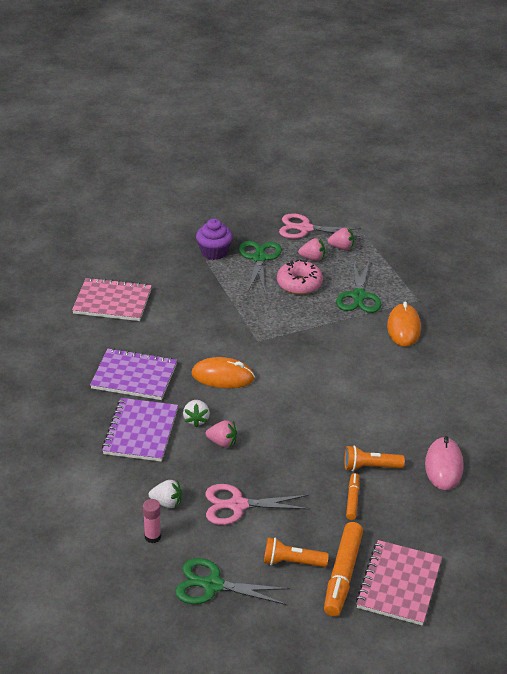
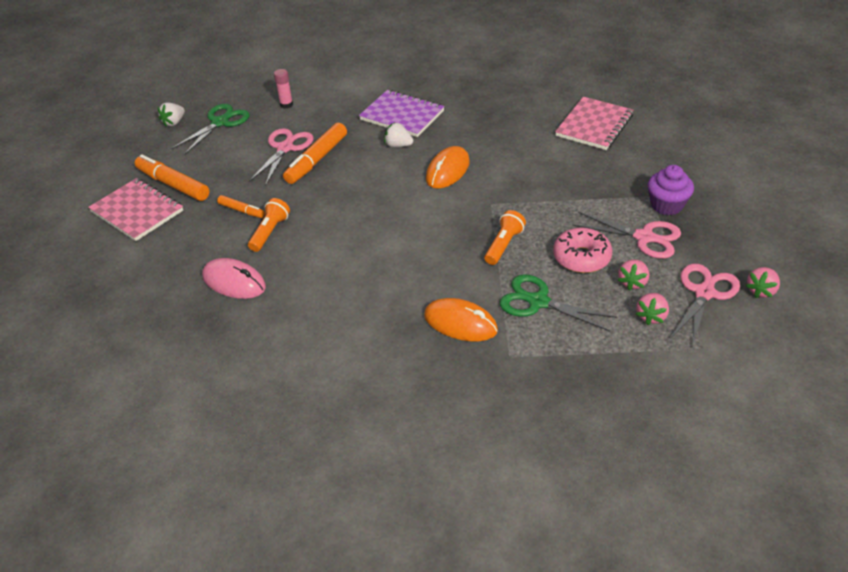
camera: 115 degrees right, 5 degrees up
purple notebook [90,348,177,400] -> none
white strawberry [149,480,182,508] -> white strawberry moved to [158,102,185,127]
pink strawberry [206,420,237,448] -> pink strawberry moved to [745,267,780,298]
green scissors [239,241,282,292] -> pink scissors [572,212,681,259]
orange flashlight [264,537,329,567] -> orange flashlight moved to [484,210,526,265]
none -> orange marker [283,123,347,184]

